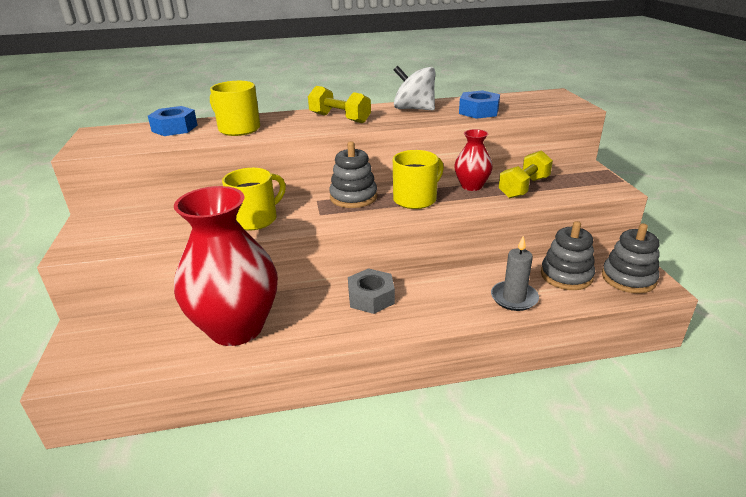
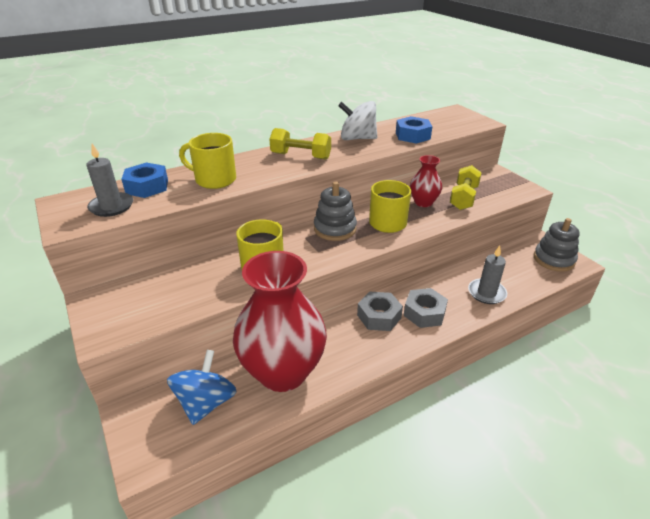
camera: 20 degrees left, 5 degrees up
grey stacking toy [541,221,595,290] -> none
none -> grey candle [86,144,133,217]
none -> blue spinning top [167,350,237,425]
none -> grey nut [404,288,448,328]

